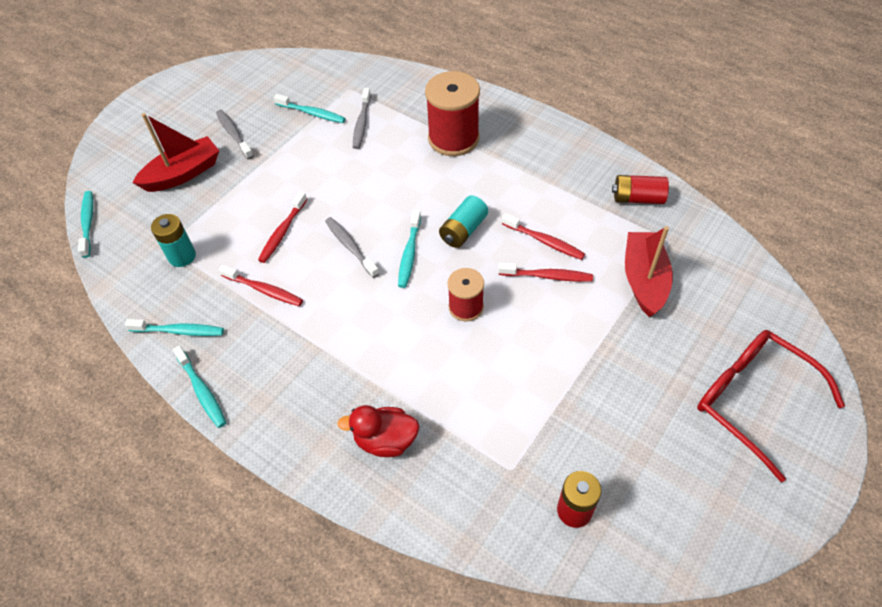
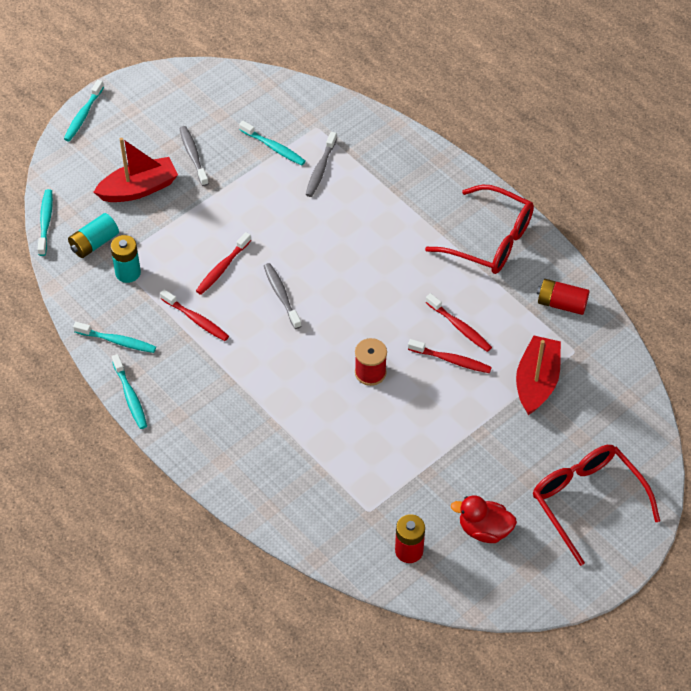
camera: 10 degrees right, 0 degrees up
red duck [337,405,419,457] -> red duck moved to [451,495,517,543]
turquoise toothbrush [398,210,421,288] -> turquoise toothbrush moved to [64,80,104,142]
red spool [425,71,480,156] -> none
turquoise battery [439,196,488,248] -> turquoise battery moved to [68,213,119,258]
none -> red glasses [425,185,534,274]

